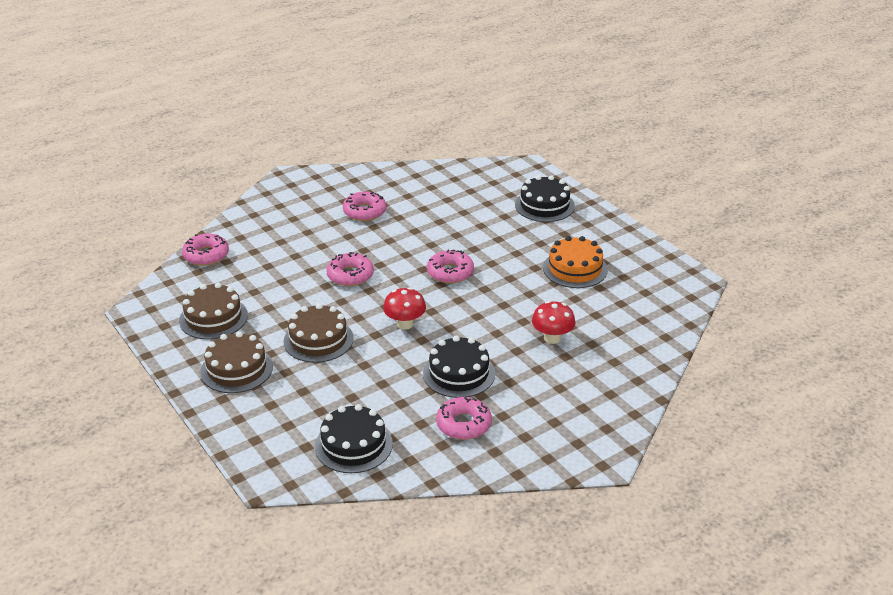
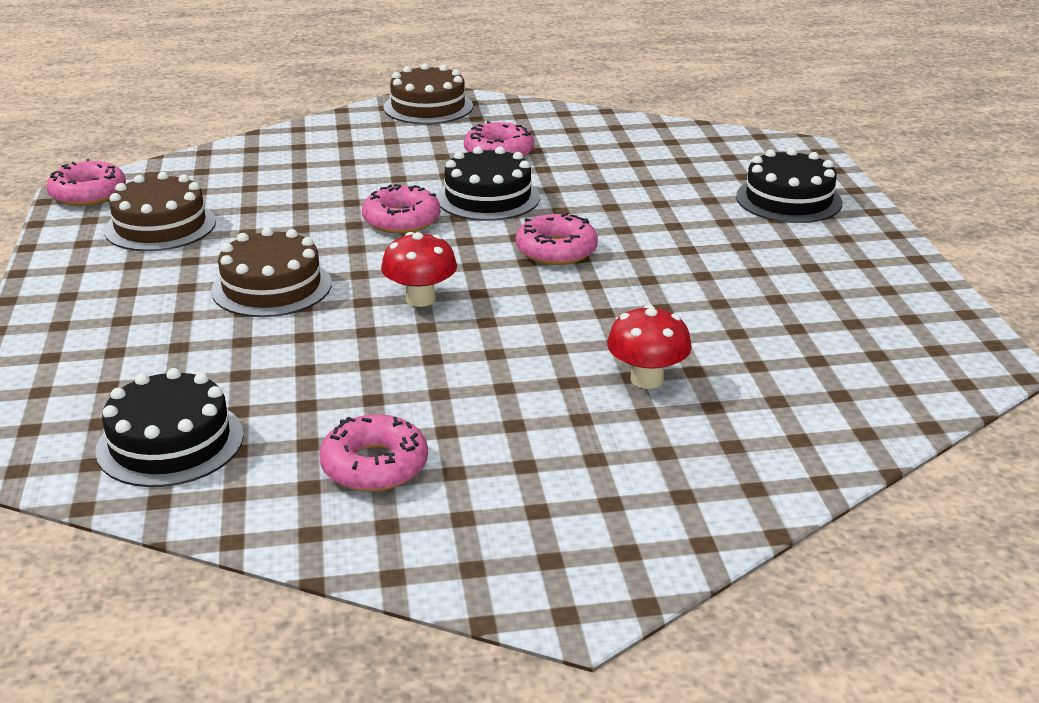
camera: 25 degrees right, 5 degrees down
pink donut [182,234,229,266] -> pink donut moved to [47,159,126,206]
brown cake [200,331,273,393] -> brown cake moved to [383,63,473,124]
black cake [423,336,495,398] -> black cake moved to [436,146,540,221]
orange cake [543,236,608,288] -> none

